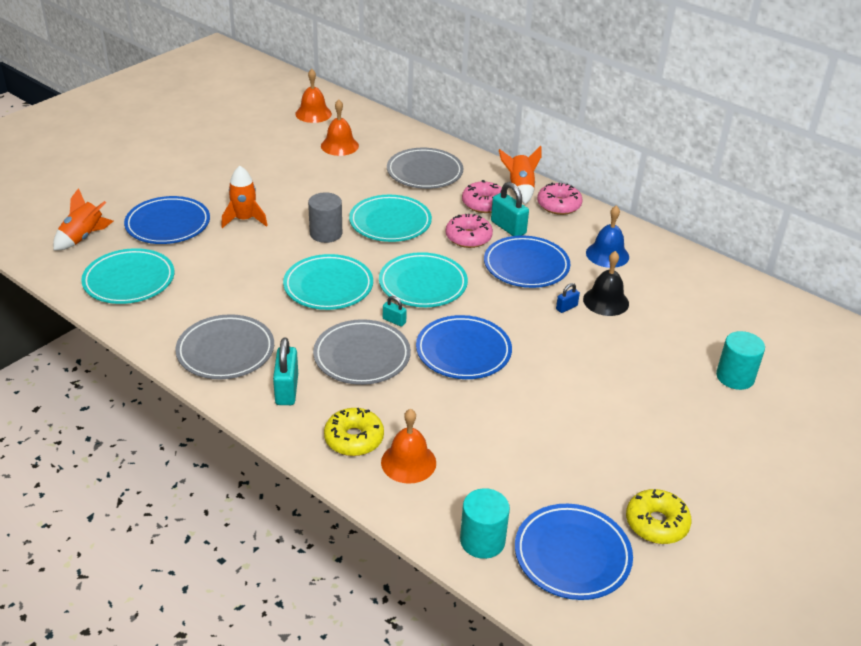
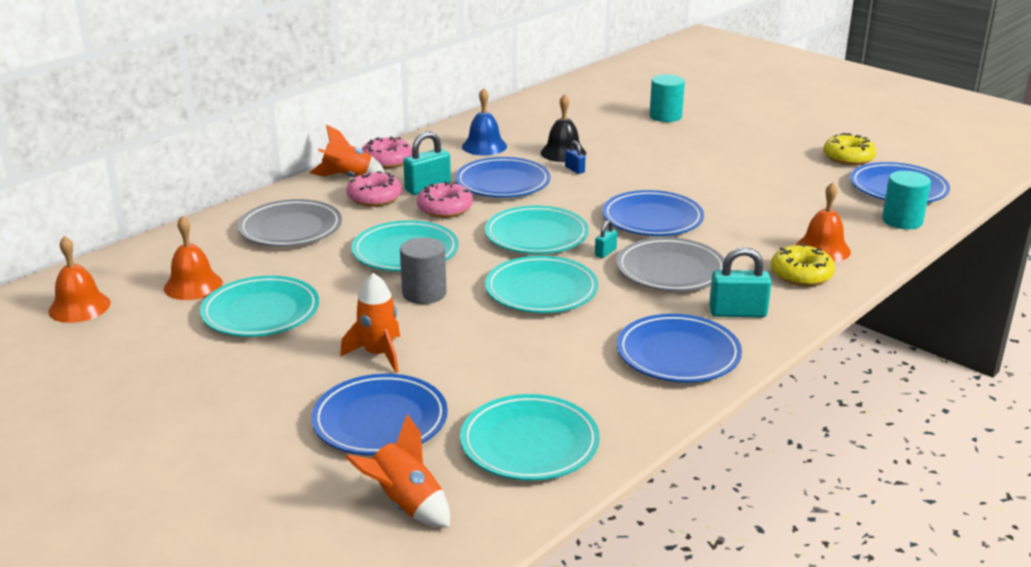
camera: 85 degrees left, 10 degrees down
grey plate [175,314,274,379] -> blue plate [617,314,742,382]
none -> turquoise plate [200,276,319,337]

